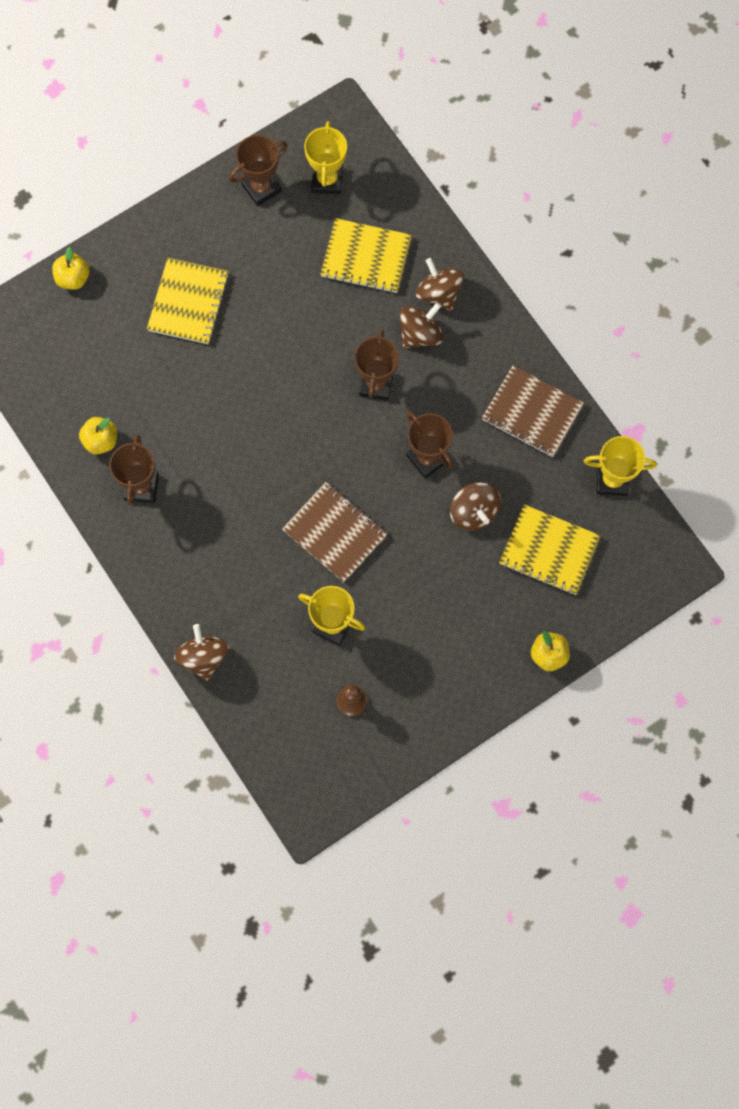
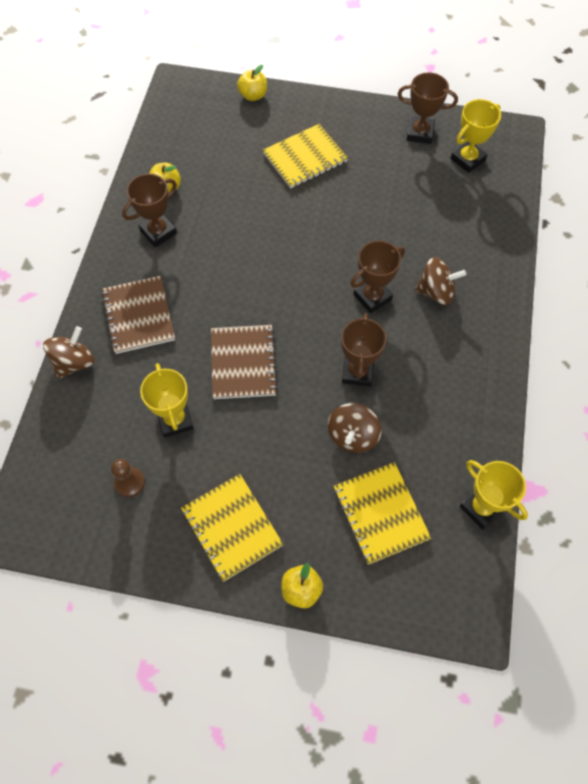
camera: 45 degrees right, 10 degrees down
yellow notebook [320,218,412,293] -> yellow notebook moved to [181,474,284,582]
brown spinning top [416,258,464,311] -> none
brown notebook [482,366,584,457] -> brown notebook moved to [101,276,175,354]

